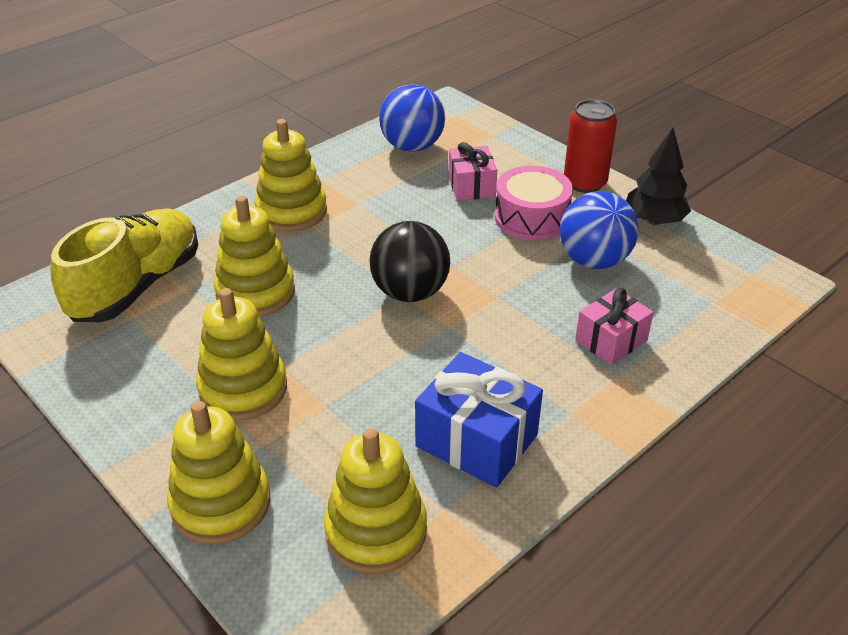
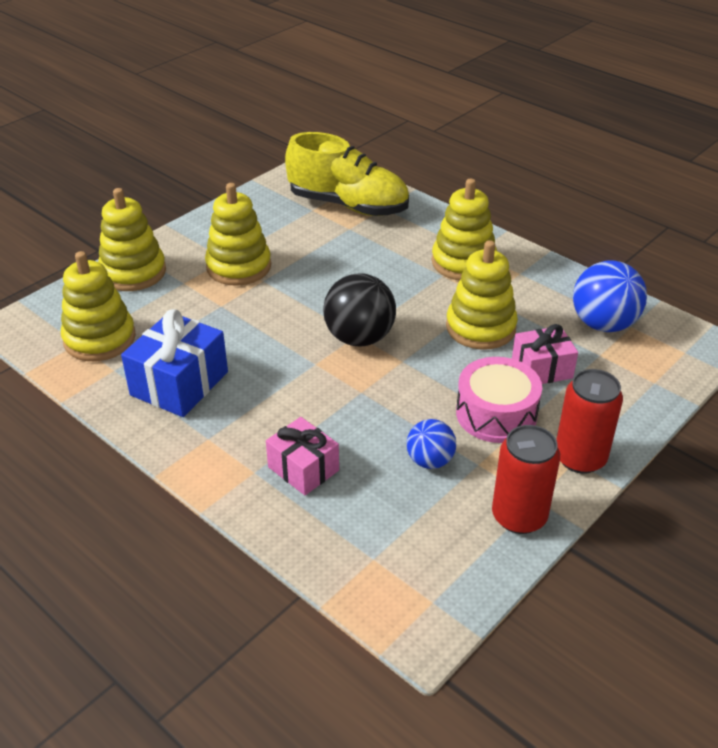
camera: 85 degrees right, 0 degrees up
yellow stacking toy [214,195,295,317] -> yellow stacking toy moved to [446,240,518,350]
blue ball [560,191,639,269] -> blue ball [407,419,456,469], size x0.60
black tree [626,128,691,225] -> red can [492,425,560,534]

